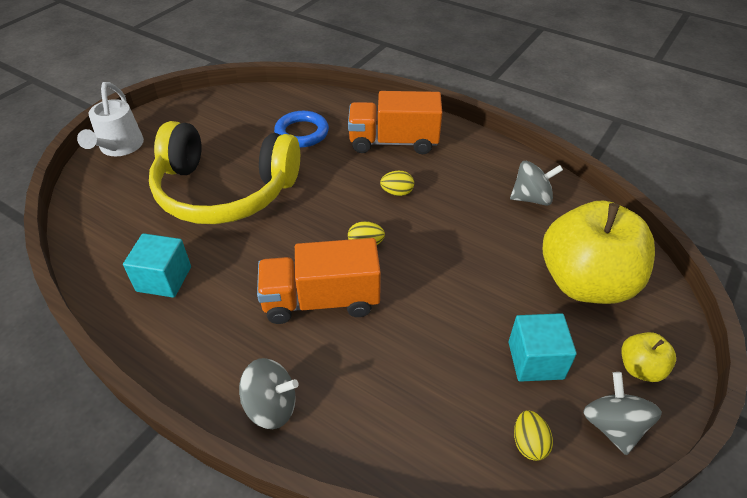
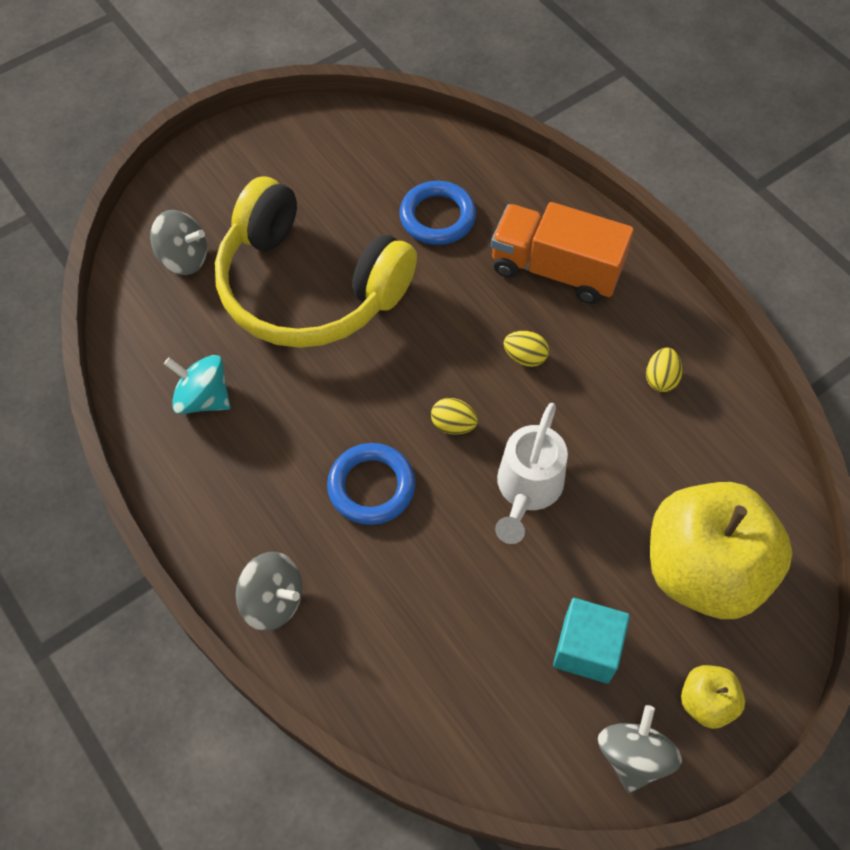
camera: 20 degrees right, 15 degrees up
white watering can [77,82,144,156] -> white watering can moved to [495,403,568,544]
turquoise cube [123,233,191,298] -> turquoise spinning top [164,355,230,414]
orange truck [257,238,381,324] -> blue ring [327,443,415,525]
grey spinning top [510,161,563,206] -> grey spinning top moved to [150,210,207,275]
yellow egg [514,410,553,461] -> yellow egg moved to [646,348,682,392]

